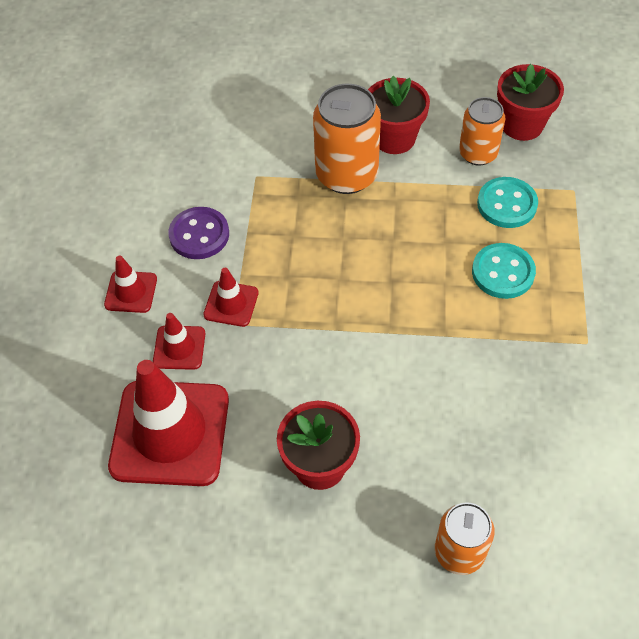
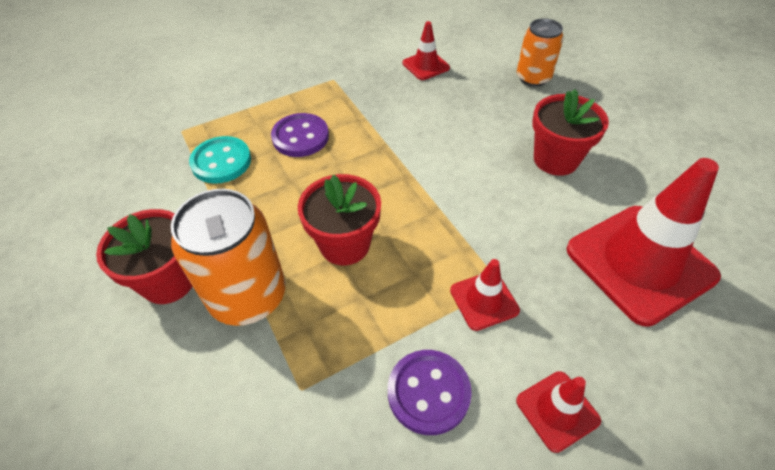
camera: 125 degrees left, 5 degrees down
red traffic cone [153,313,205,370] -> red traffic cone moved to [403,21,450,80]
orange can [459,97,505,166] -> none
turquoise button [472,243,536,299] -> purple button [271,113,329,157]
red flower pot [497,64,564,141] -> red flower pot moved to [298,174,381,265]

